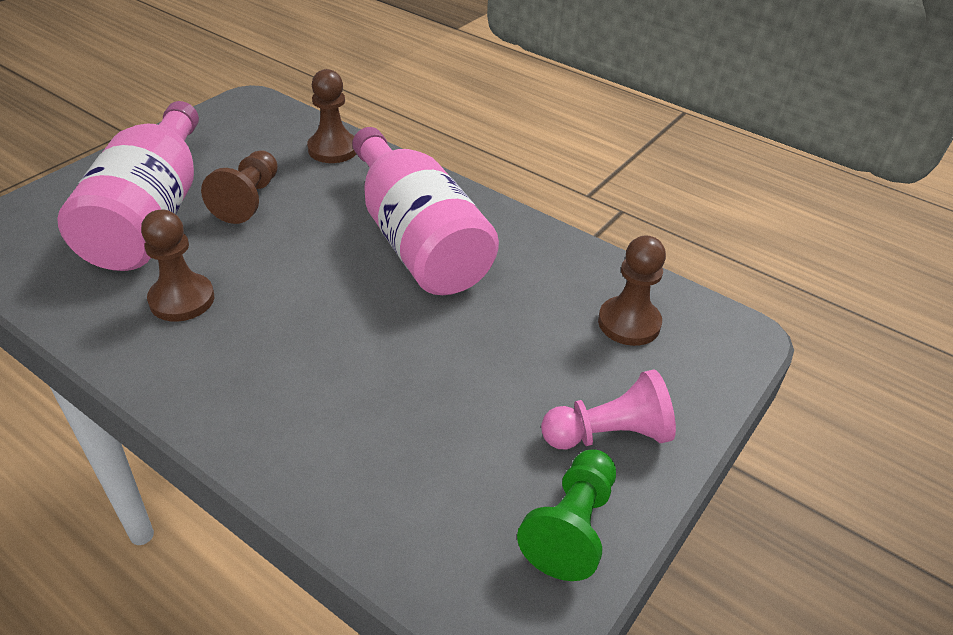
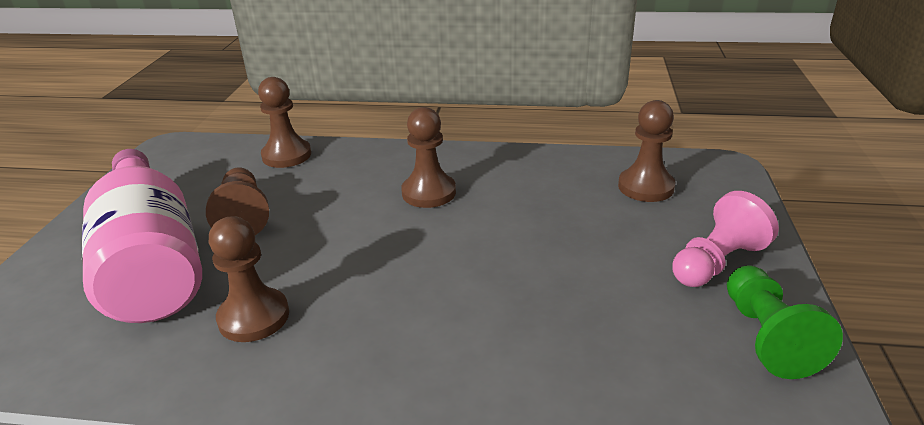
camera: 25 degrees left, 10 degrees down
pink bottle [352,127,499,295] -> brown pawn [401,107,456,208]

